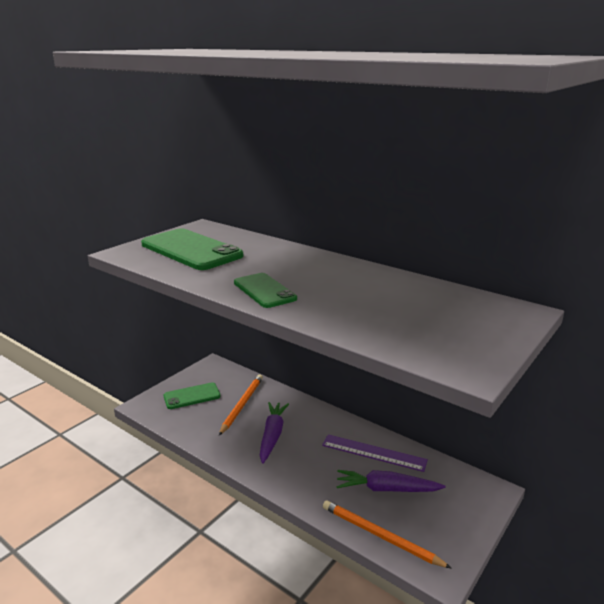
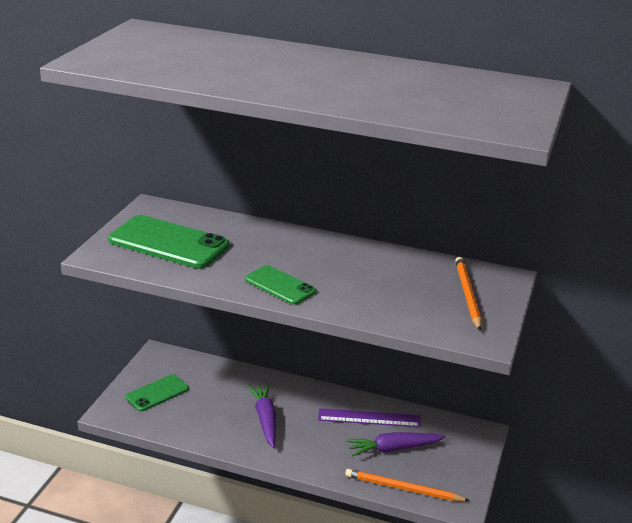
camera: 20 degrees left, 5 degrees up
orange pencil [219,374,263,435] -> orange pencil moved to [455,257,482,330]

